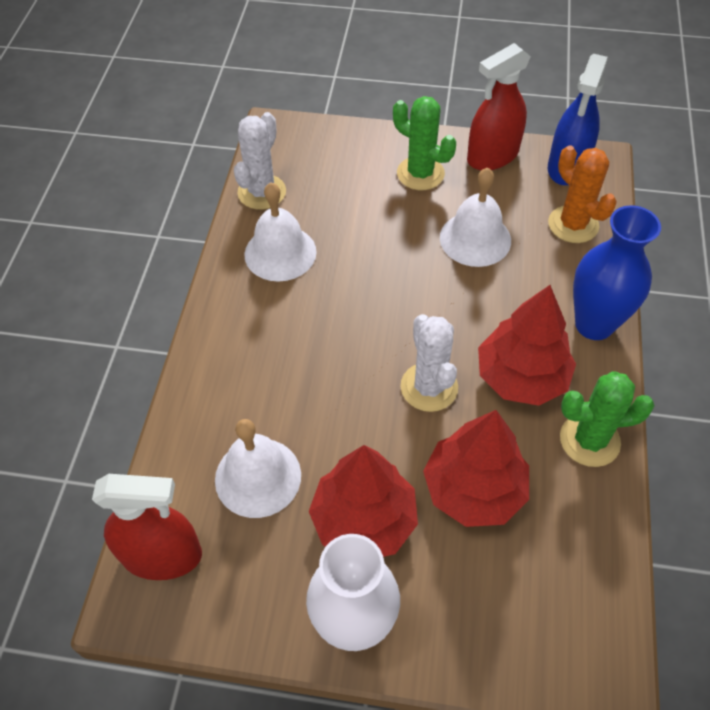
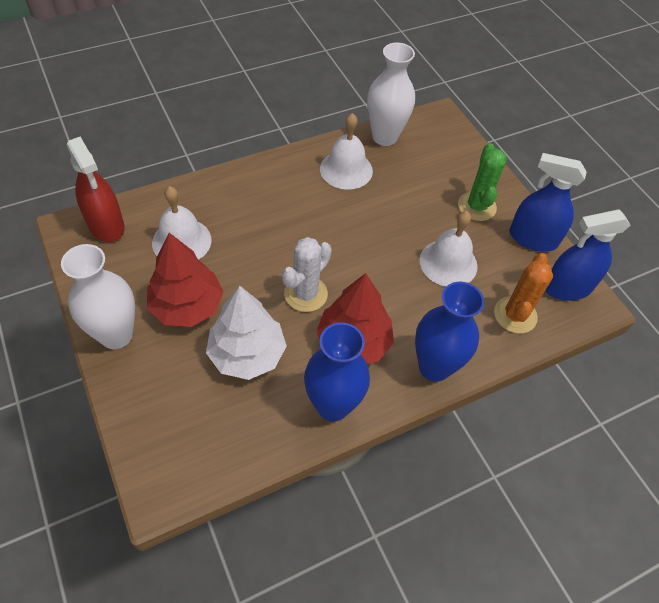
camera: 50 degrees right, 0 degrees up
white cactus [234,112,286,210] -> white vase [367,43,415,146]
red tree [423,410,529,527] -> white tree [206,286,287,380]
red spray bottle [467,43,531,170] -> blue spray bottle [509,153,587,252]
green cactus [560,371,654,467] -> blue vase [304,322,370,422]

